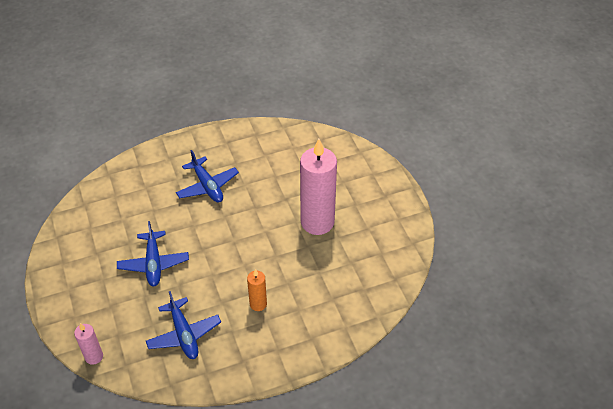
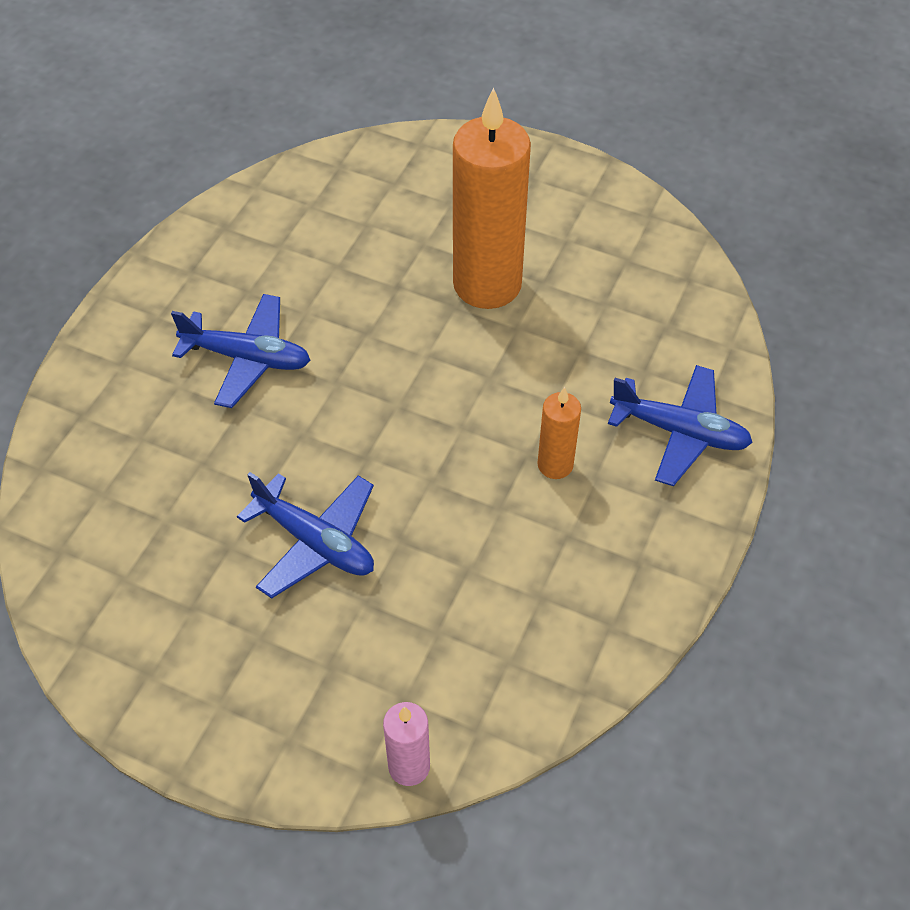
camera: 45 degrees left, 5 degrees up
blue plane [146,291,221,359] -> blue plane moved to [608,365,753,486]
pink candle [300,139,337,235] -> orange candle [453,87,531,309]

